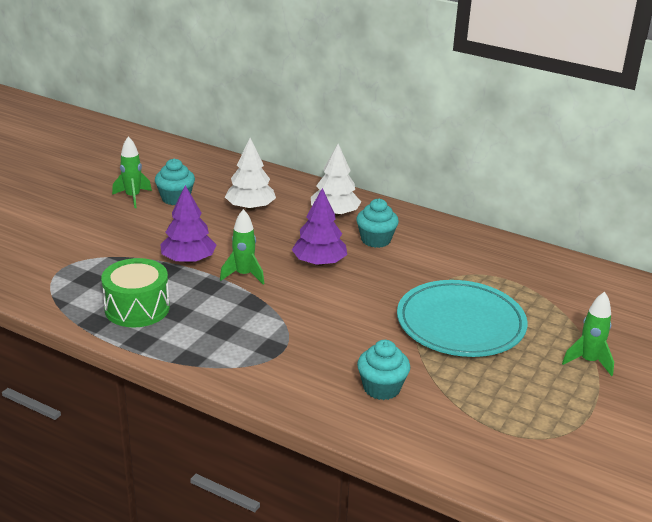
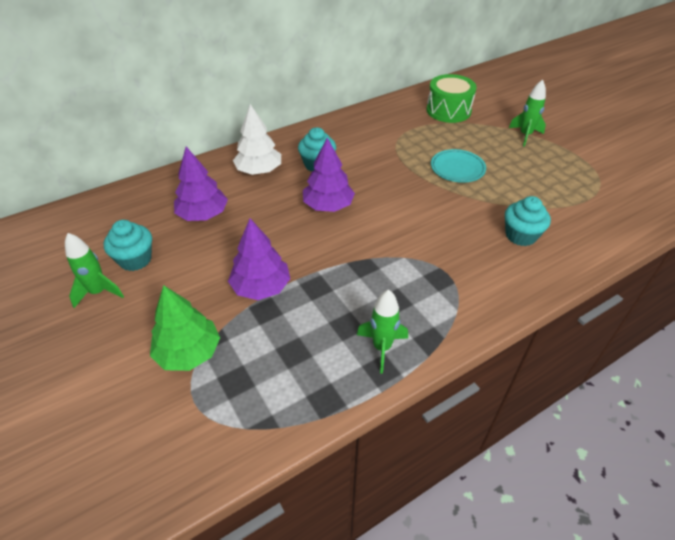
camera: 60 degrees left, 15 degrees up
green drum [101,258,170,327] -> green drum moved to [427,74,477,123]
green rocket [220,209,264,284] -> green rocket moved to [357,290,408,373]
white tree [225,138,276,211] -> purple tree [174,147,228,221]
turquoise plate [397,280,527,357] -> turquoise plate [431,149,486,183], size x0.53
none -> green tree [150,285,220,371]

